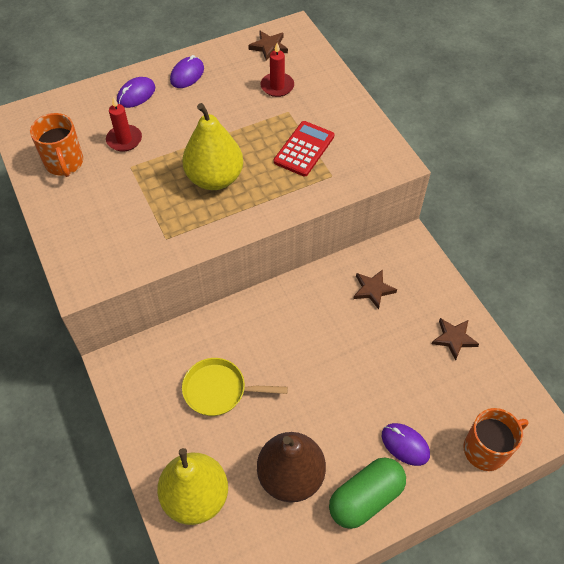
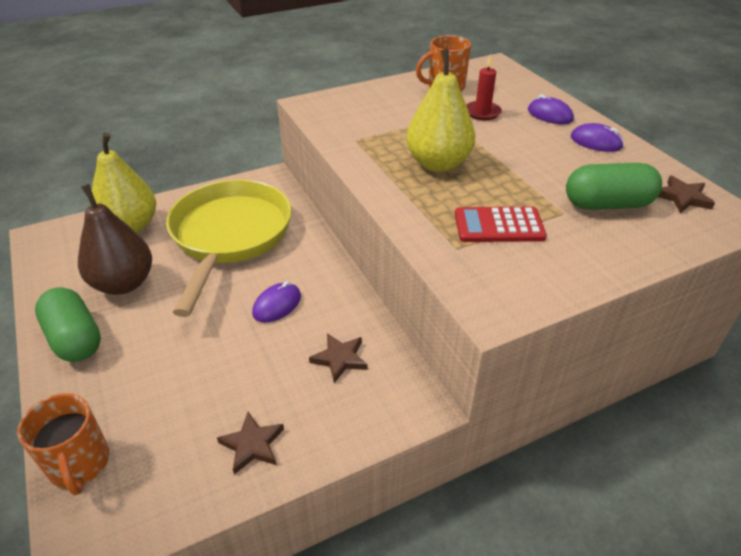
camera: 90 degrees right, 15 degrees down
yellow pan [182,358,288,416] -> yellow pan [166,180,292,317], size x2.01
red candle [260,43,294,97] -> green capsule [566,163,662,210]
red calculator [274,121,335,177] -> red calculator turned 150 degrees clockwise [455,207,547,242]
purple mouse [382,423,430,466] -> purple mouse moved to [252,281,301,323]

